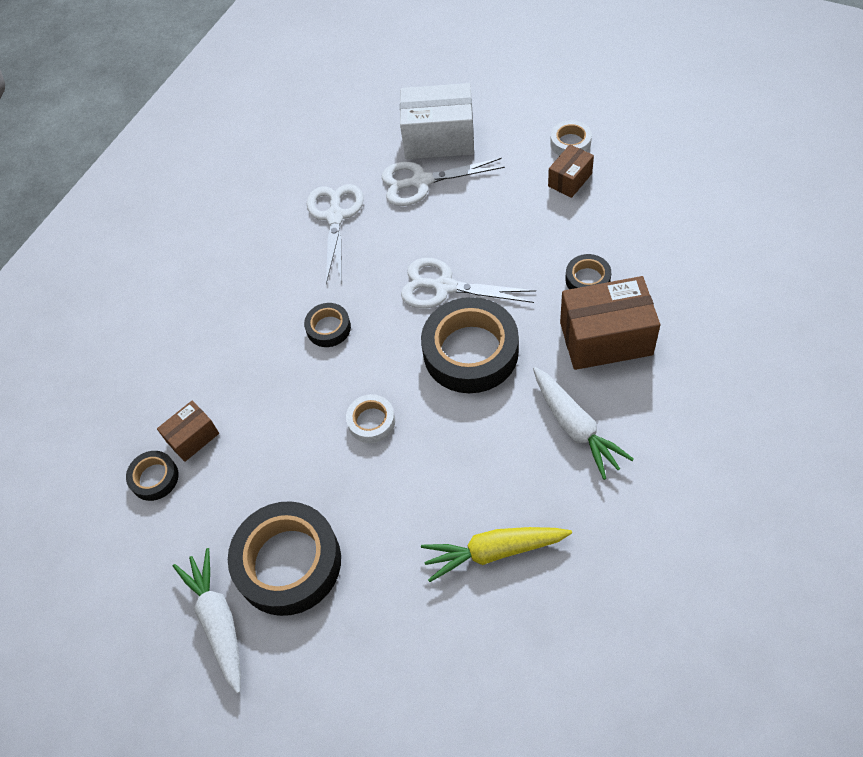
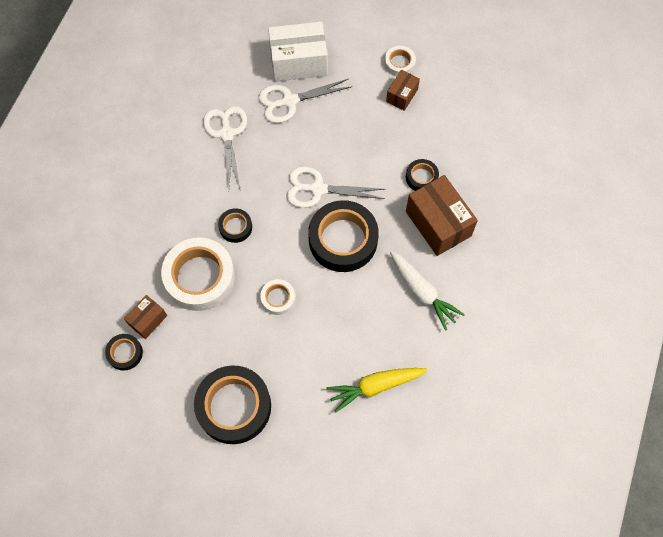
camera: 15 degrees left, 10 degrees up
white carrot [173,548,241,694] -> none
brown box [560,276,660,370] -> brown box turned 75 degrees clockwise [406,175,478,256]
none -> white tape [161,237,235,311]

